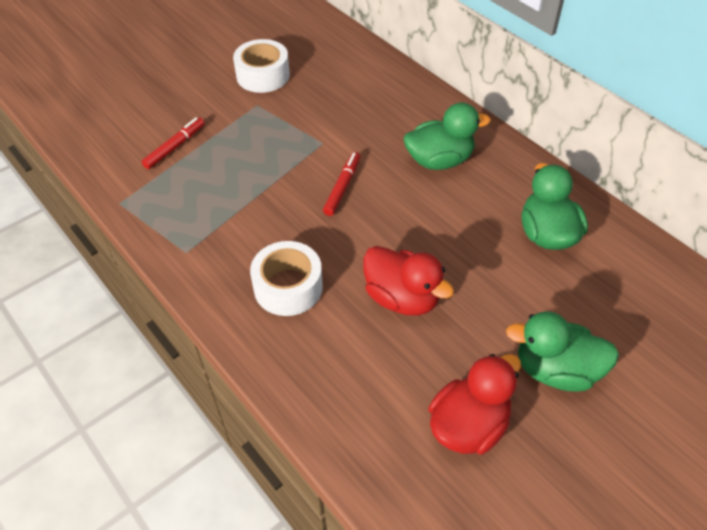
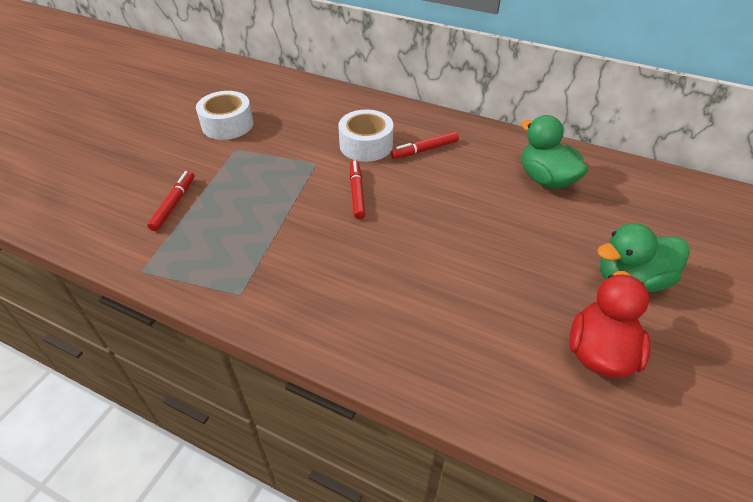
camera: 25 degrees left, 5 degrees down
white tape [250,241,323,316] -> white tape moved to [338,110,394,162]
red duck [363,246,454,316] -> none
green duck [404,102,491,170] -> red marker [391,132,459,159]

